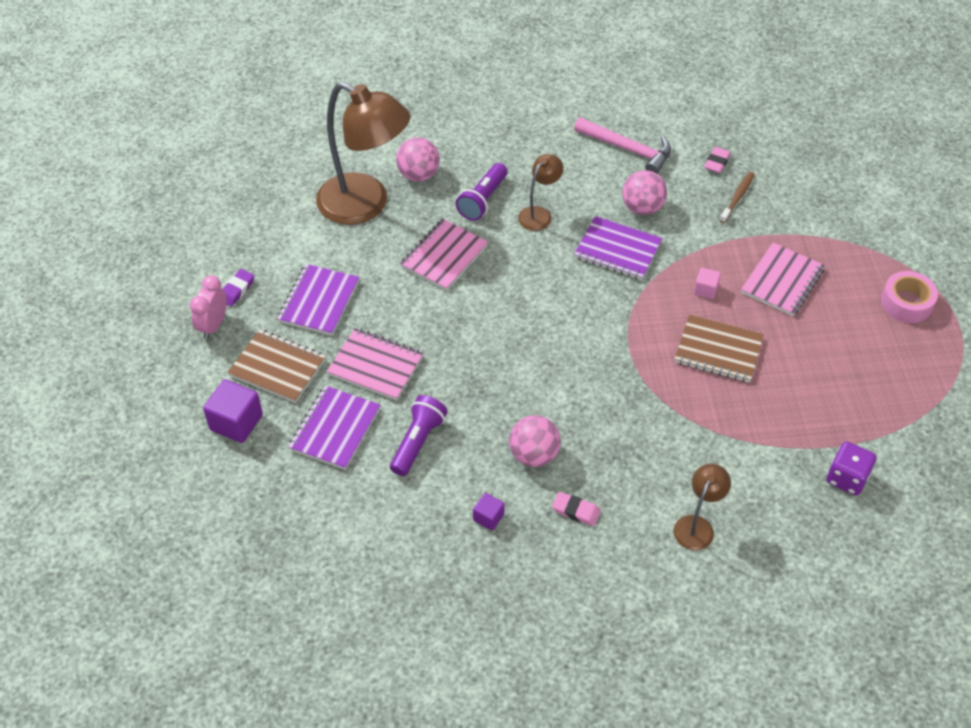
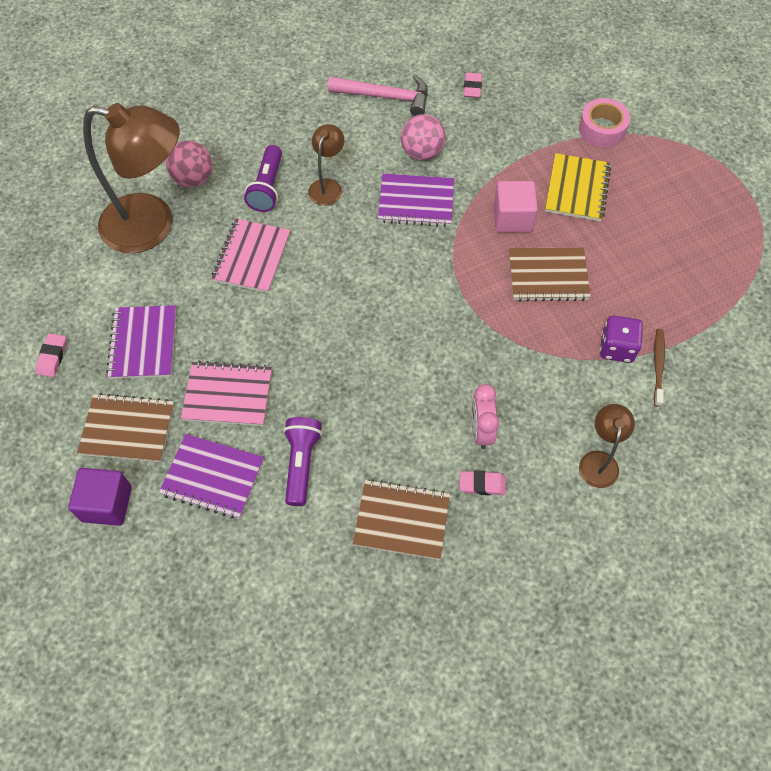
camera: 20 degrees left, 10 degrees up
pink clock [190,275,227,339] -> pink clock moved to [471,384,499,449]
purple eraser [223,269,254,306] -> pink eraser [36,333,66,377]
purple notebook [288,386,380,470] -> purple notebook turned 75 degrees counterclockwise [159,434,264,519]
purple cube [473,493,505,531] -> brown notebook [353,479,450,560]
pink ball [509,415,561,467] -> none
pink cube [694,268,721,299] -> pink cube [494,181,538,232], size x1.80
brown toothbrush [720,172,755,223] -> brown toothbrush moved to [654,329,665,407]
pink notebook [741,242,825,316] -> yellow notebook [545,153,611,221]
purple dice [827,441,876,496] -> purple dice moved to [600,316,643,363]
pink tape [881,271,938,323] -> pink tape moved to [579,98,630,147]

